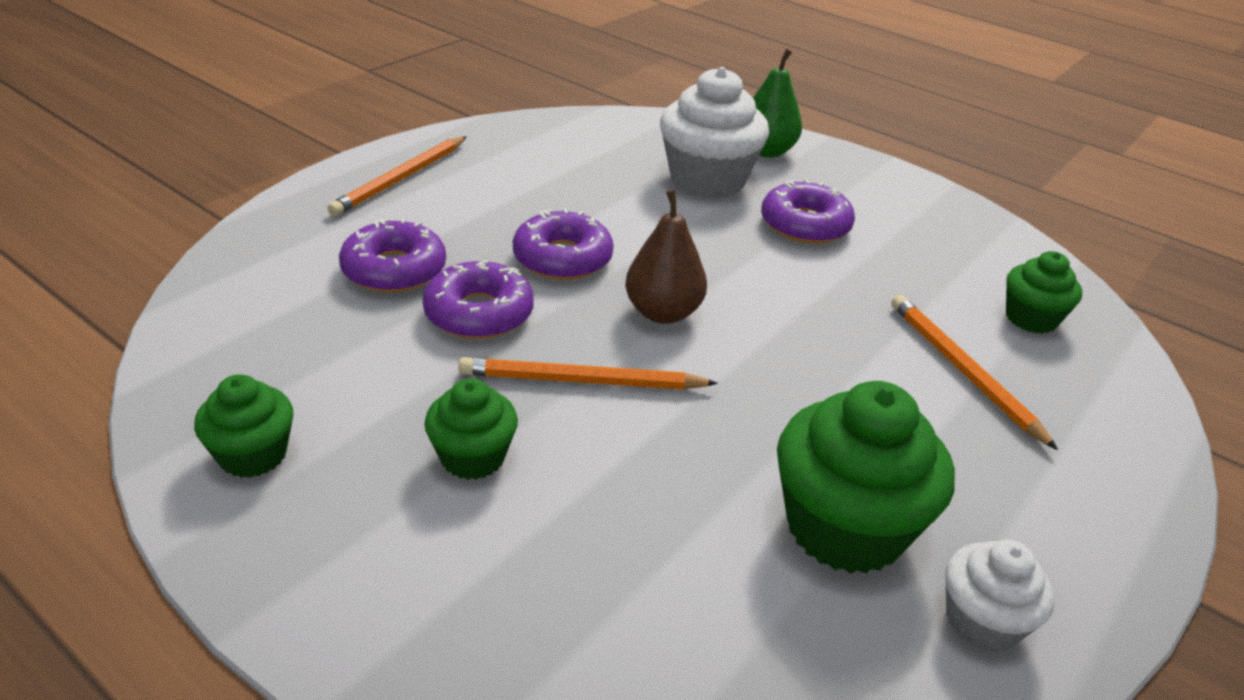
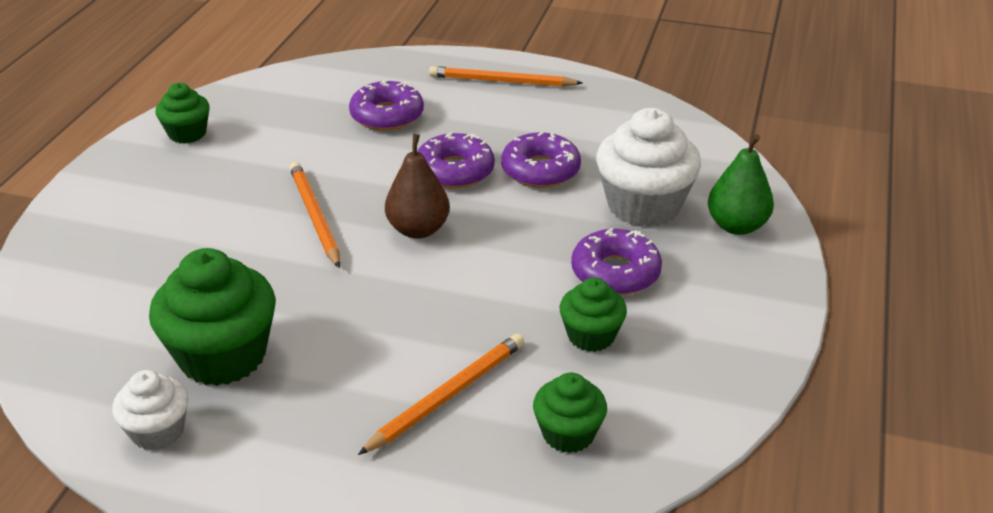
camera: 70 degrees right, 0 degrees up
purple donut [422,260,534,339] -> purple donut moved to [501,132,581,188]
green cupcake [424,378,518,480] -> green cupcake moved to [560,277,627,352]

